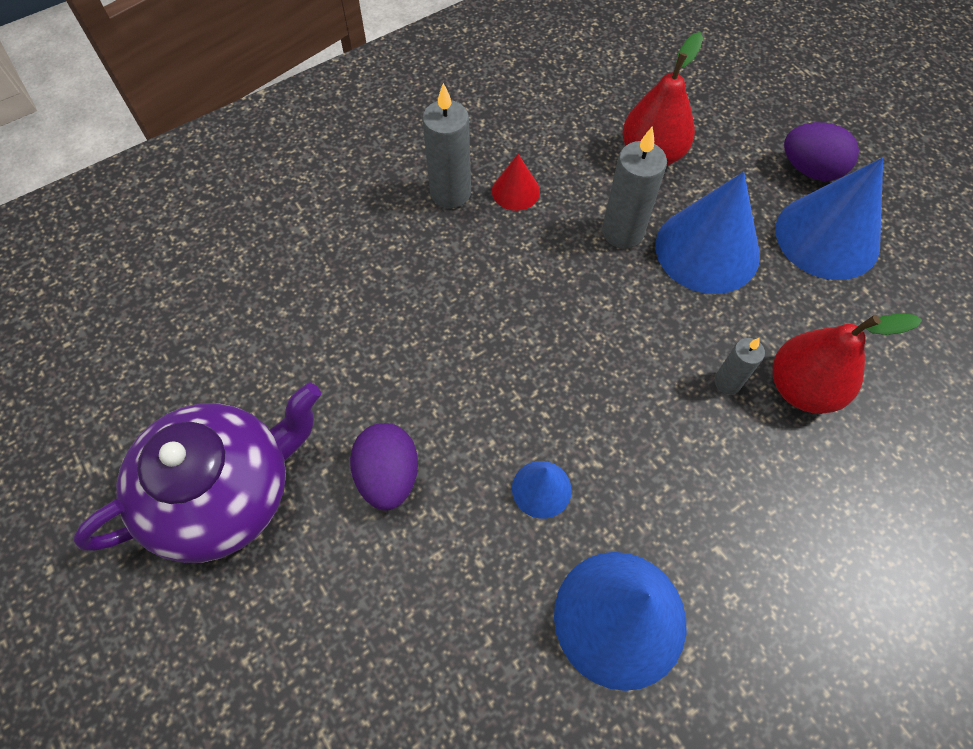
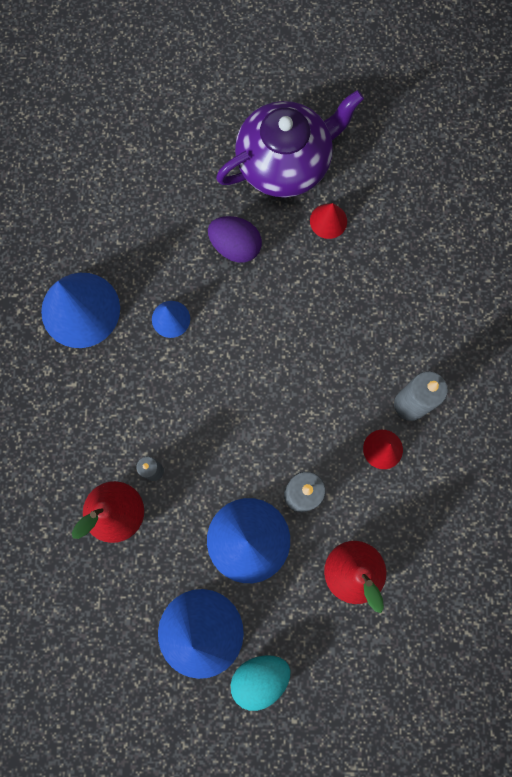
camera: 125 degrees right, 15 degrees up
purple teapot [73,382,321,563] -> purple teapot turned 120 degrees counterclockwise [216,90,364,198]
purple egg [784,122,859,181] -> turquoise egg [231,655,290,711]
none -> red cone [310,203,347,239]

